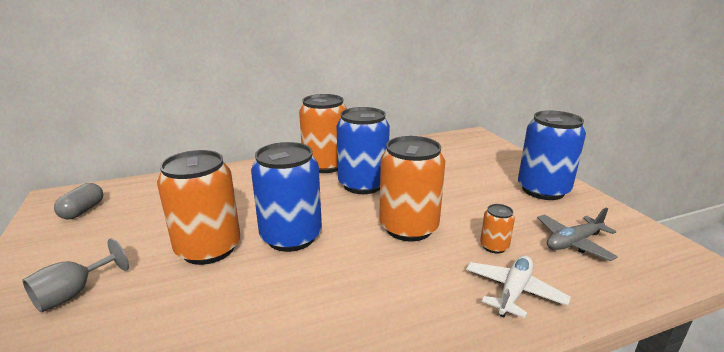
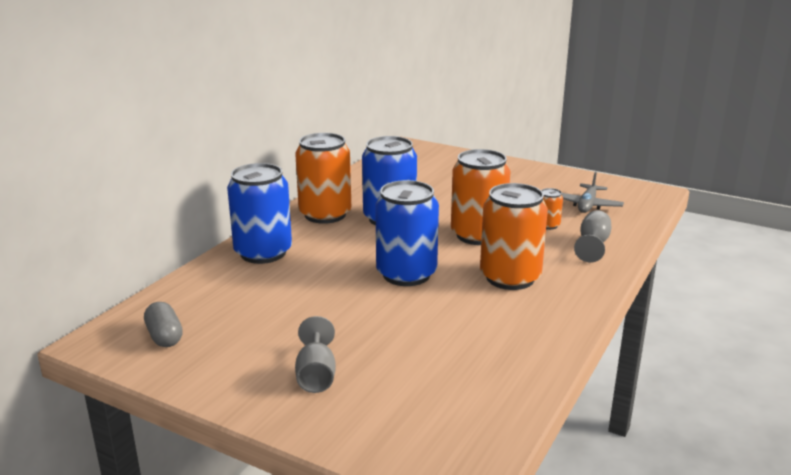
camera: 40 degrees left, 0 degrees up
orange can [157,150,240,265] -> orange can moved to [480,183,548,290]
white plane [466,256,571,318] -> grey goblet [574,210,611,263]
blue can [518,111,586,200] -> blue can moved to [227,163,292,264]

